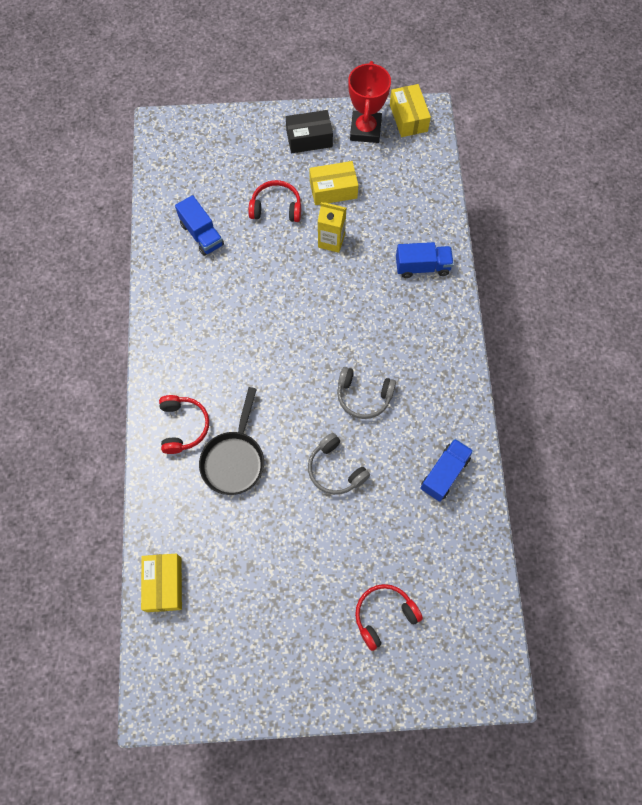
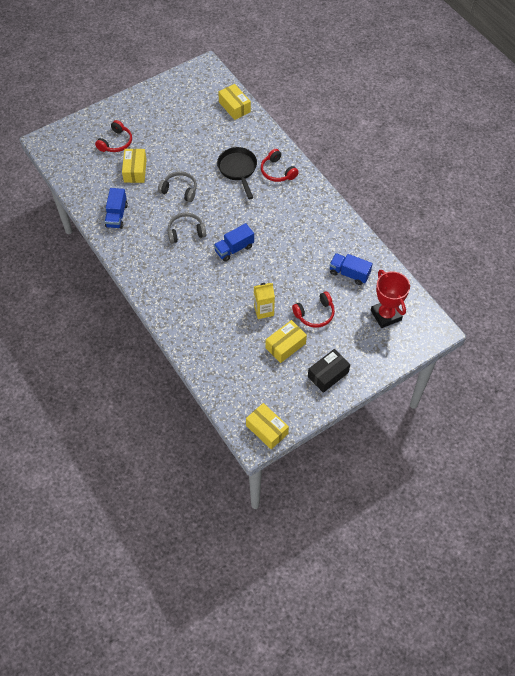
camera: 150 degrees right, 10 degrees down
red trophy [348,61,391,143] -> red trophy moved to [371,270,410,328]
blue truck [396,242,454,278] -> blue truck moved to [214,223,254,262]
none -> yellow box [122,149,147,183]

